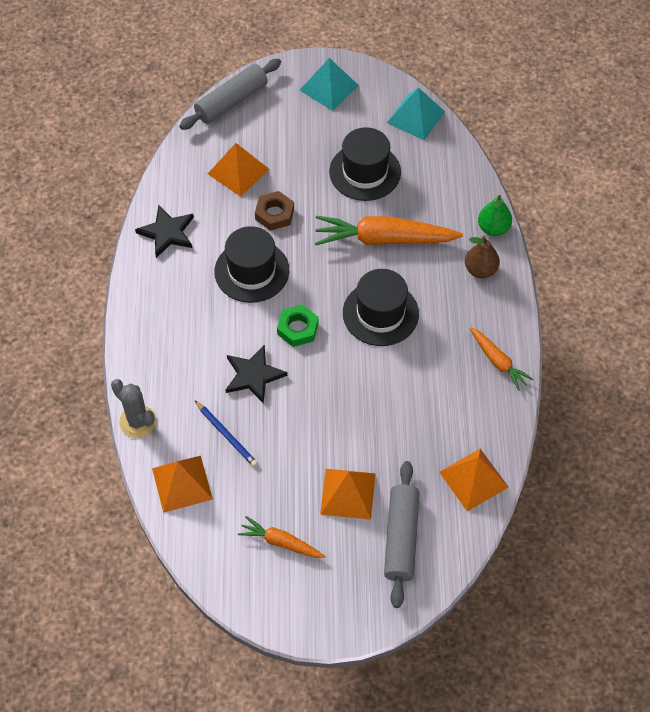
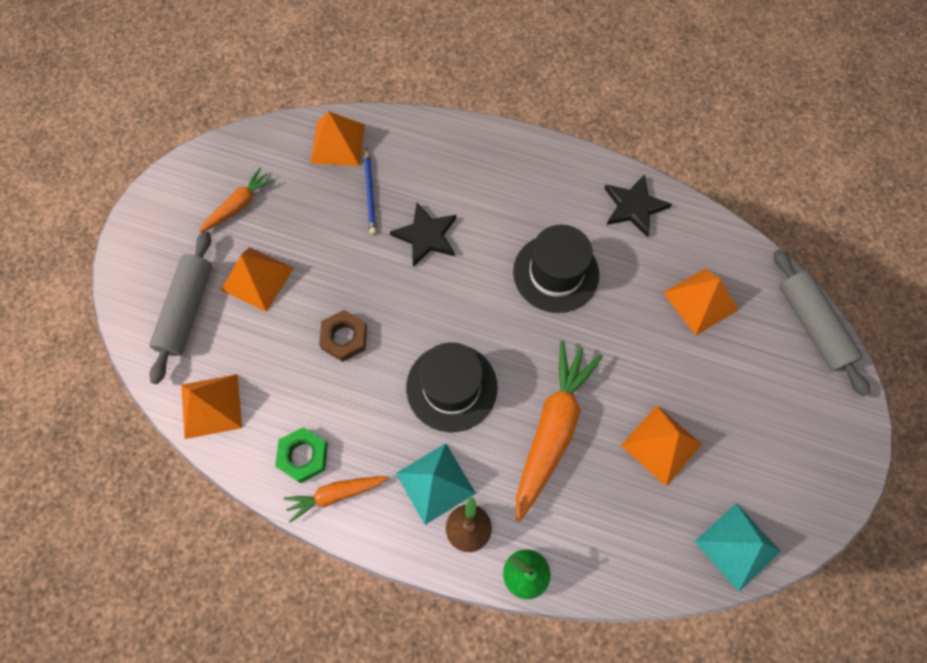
camera: 110 degrees right, 10 degrees up
grey cactus [111,379,156,438] -> none
blue pencil [195,401,258,467] -> blue pencil turned 75 degrees counterclockwise [364,148,376,235]
brown nut [255,191,294,231] -> brown nut moved to [319,310,367,362]
green nut [277,304,319,347] -> green nut moved to [275,427,328,483]
turquoise pyramid [300,58,359,111] -> turquoise pyramid moved to [396,443,476,525]
black hat [329,127,401,201] -> orange pyramid [621,406,702,486]
grey rolling pin [384,461,420,608] -> grey rolling pin turned 75 degrees clockwise [149,231,212,384]

